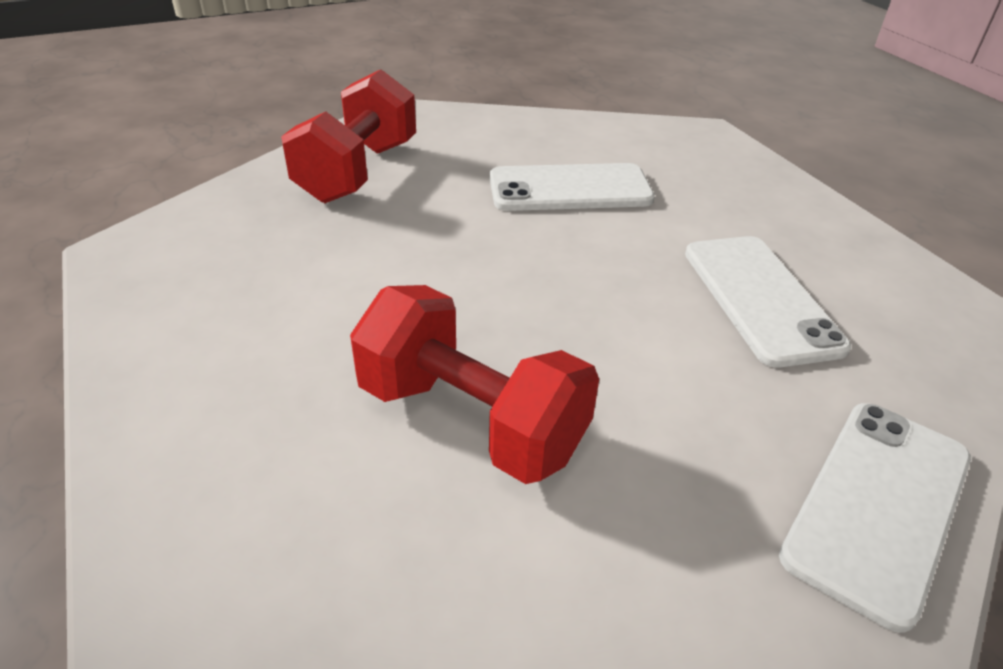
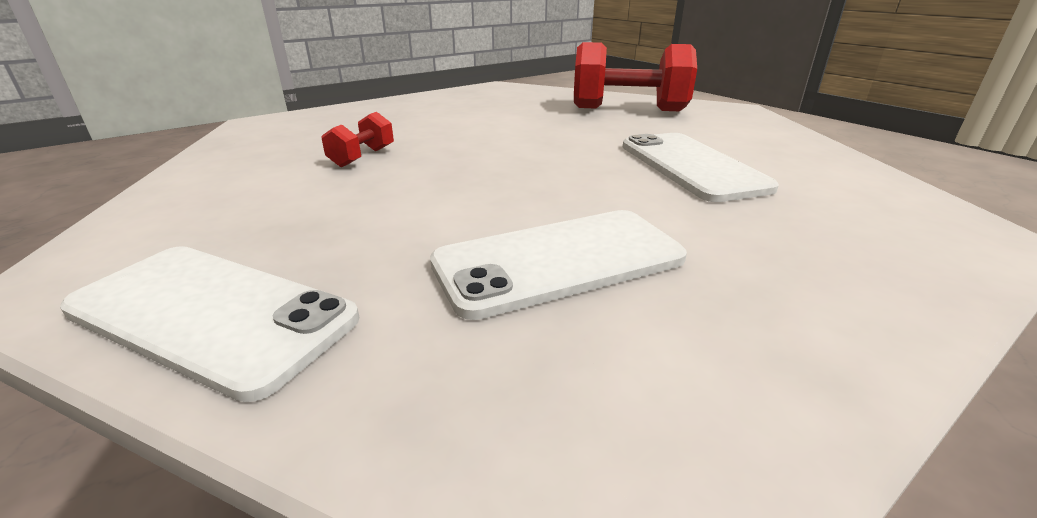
camera: 80 degrees right, 10 degrees down
red dumbbell [350,285,599,484] -> red dumbbell [322,112,394,167], size x0.47

